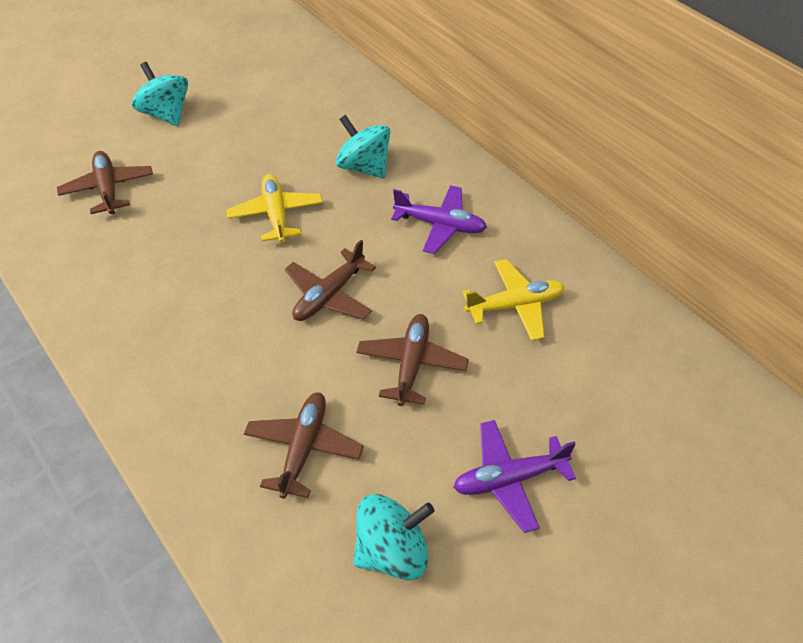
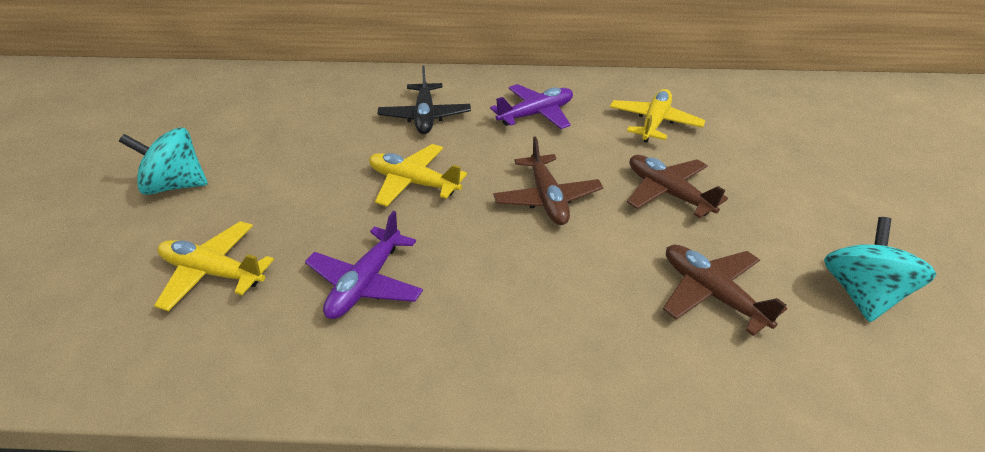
camera: 50 degrees left, 10 degrees down
brown plane [57,151,153,214] -> yellow plane [154,221,274,311]
turquoise spinning top [336,115,390,179] -> black plane [377,66,471,134]
purple plane [453,420,576,533] -> purple plane moved to [305,211,423,319]

